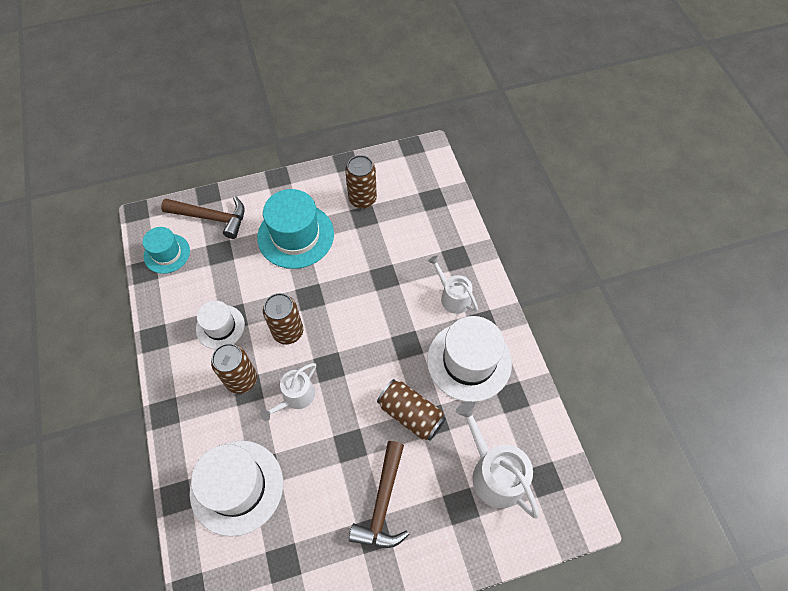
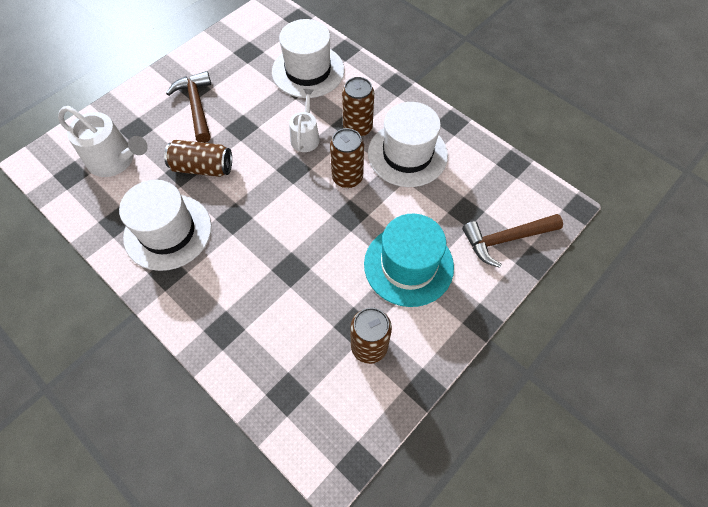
camera: 150 degrees right, 0 degrees up
turquoise hat [143,227,190,274] -> none
white hat [196,301,245,349] -> white hat [368,102,448,187], size x1.70
white watering can [428,255,478,314] -> none

